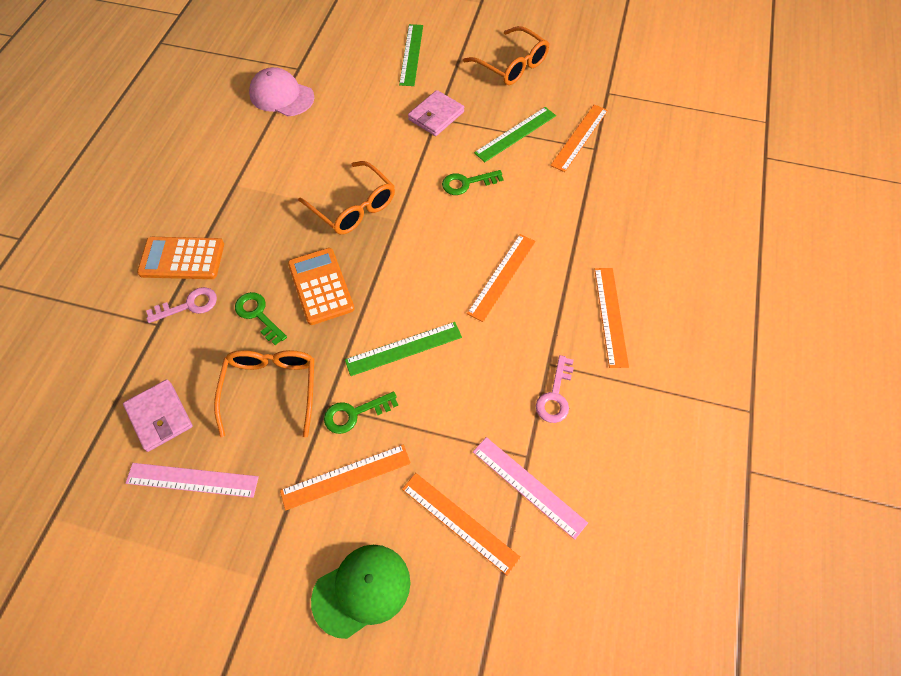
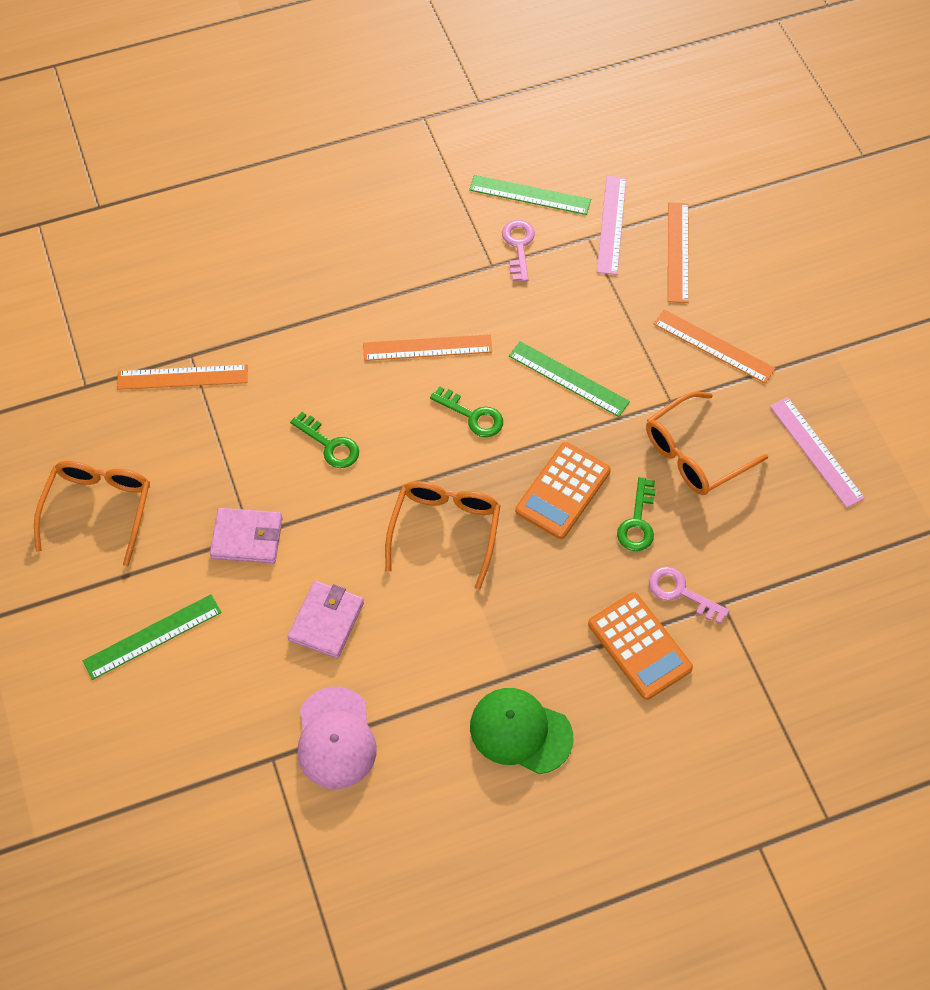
camera: 125 degrees left, 0 degrees up
pink wallet [123,379,193,452] -> pink wallet moved to [288,581,364,658]
green cap [311,545,410,639] -> green cap moved to [470,688,573,774]
green key [324,392,398,434] -> green key moved to [430,386,503,437]
green ruler [474,107,556,162] -> green ruler moved to [469,175,591,215]
pink key [536,355,574,423] -> pink key turned 75 degrees counterclockwise [502,220,535,282]
orange ruler [595,268,629,368] -> none

